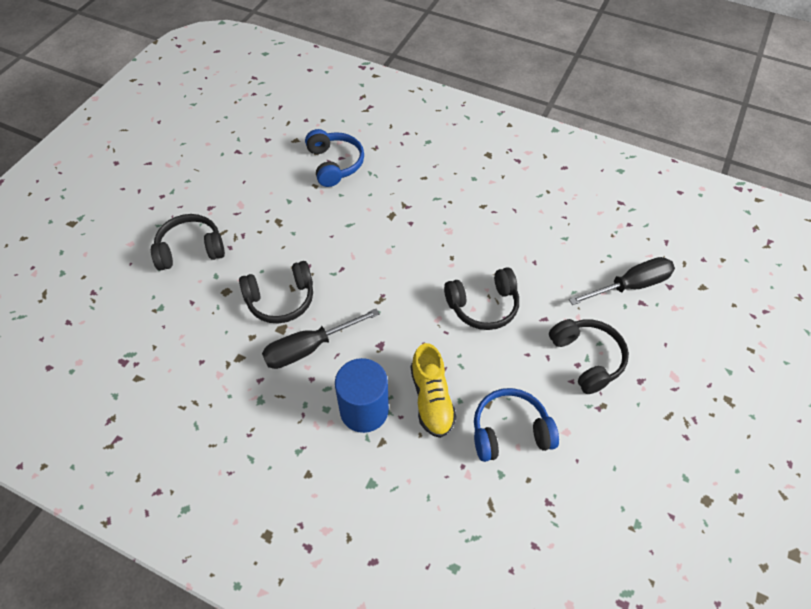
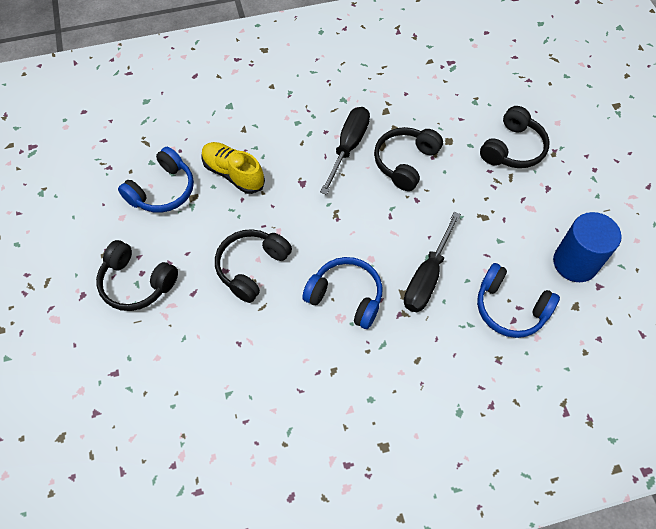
camera: 140 degrees right, 5 degrees up
blue cylinder [335,358,389,433] -> blue cylinder moved to [553,212,622,282]
black screwdriver [569,257,675,305] -> black screwdriver moved to [404,212,461,312]
none -> blue headphones [302,257,383,329]

